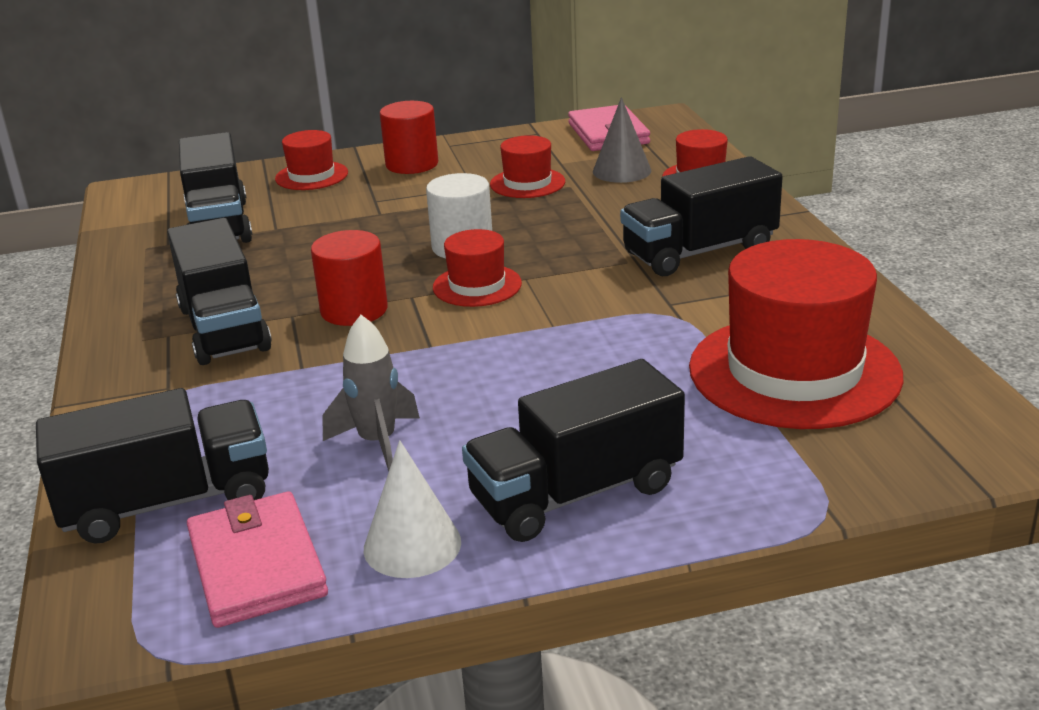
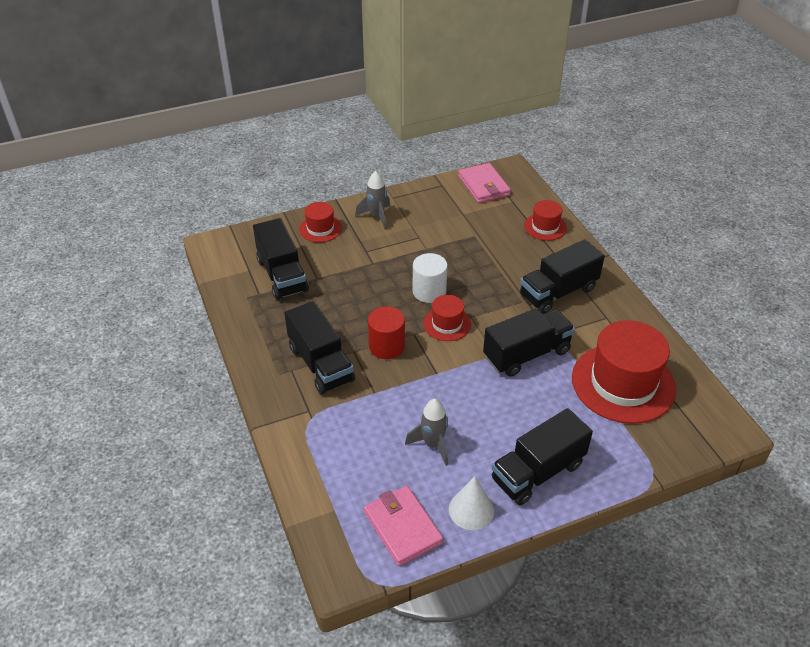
camera: 10 degrees left, 15 degrees up
black truck [36,388,269,544] -> black truck moved to [483,308,575,377]
red cylinder [380,101,438,174] -> grey rocket [355,171,390,230]
red hat [490,135,565,198] -> none
grey cone [593,97,651,183] -> none

